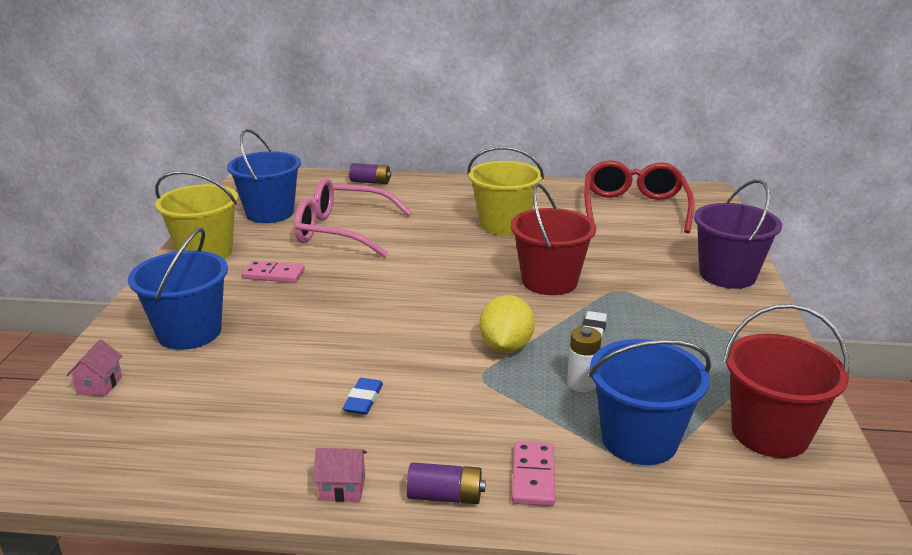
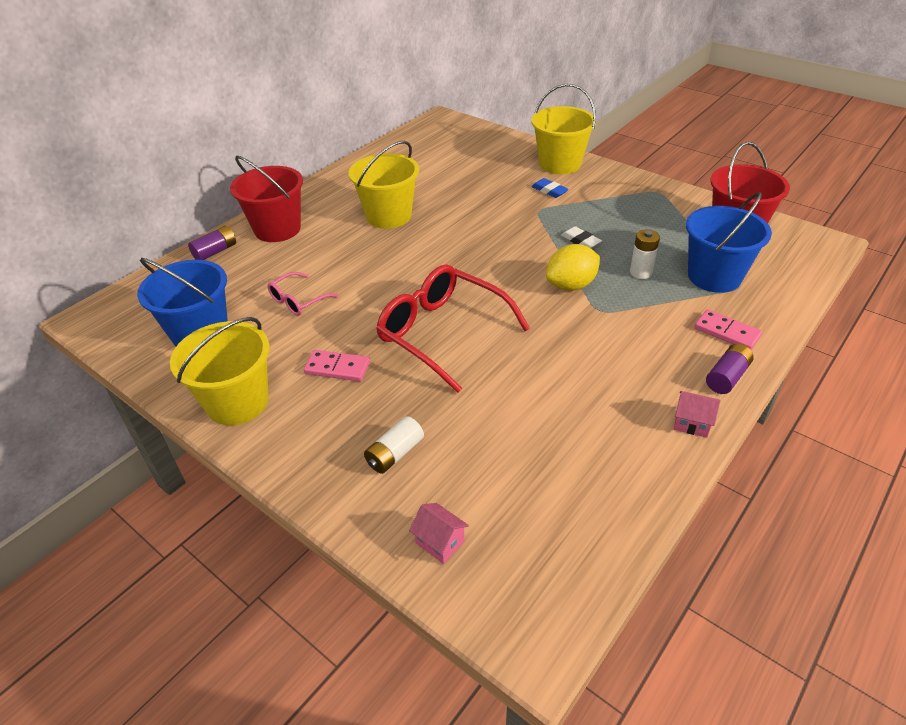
camera: 55 degrees left, 15 degrees up
blue bucket [128,228,228,350] -> white battery [364,416,424,474]
pink domino [242,261,305,283] -> pink domino turned 60 degrees clockwise [304,350,370,381]
pink glasses [294,178,412,258] -> pink glasses [267,272,339,316], size x0.50
pink house [313,448,367,502] -> pink house turned 75 degrees clockwise [674,391,721,438]
blue eraser [343,378,383,415] -> blue eraser moved to [532,178,569,198]
yellow lemon [479,295,535,353] -> yellow lemon turned 75 degrees counterclockwise [546,244,600,291]
red bucket [510,183,596,295] -> red bucket moved to [230,156,303,242]
red glasses [584,160,694,233] -> red glasses moved to [376,265,530,393]
purple bucket [694,180,782,289] -> yellow bucket [531,84,596,174]

